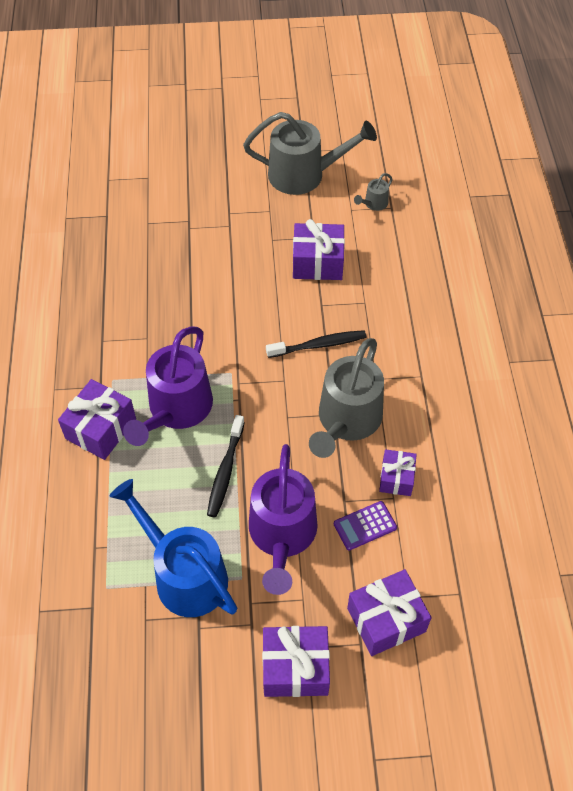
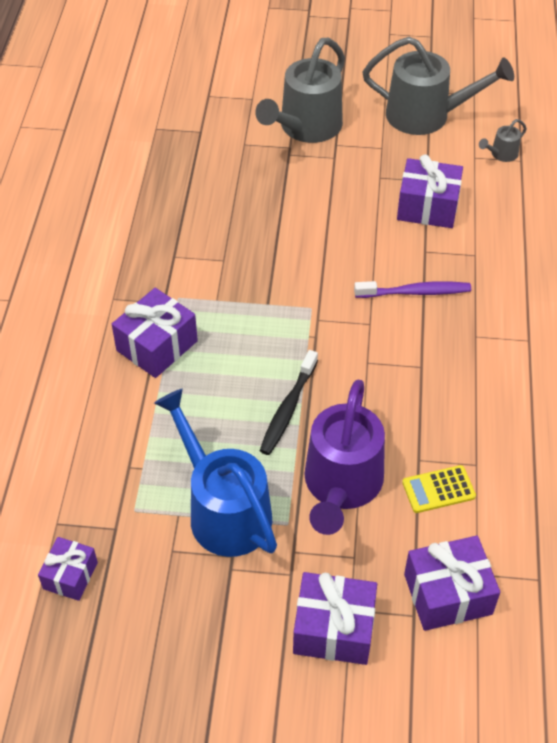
camera: 10 degrees right, 5 degrees down
purple watering can [123,326,213,446] -> none
black toothbrush [266,330,366,358] -> purple toothbrush [354,281,471,298]
grey watering can [309,338,384,458] -> grey watering can moved to [255,38,345,143]
purple calculator [334,501,397,550] -> yellow calculator [402,465,476,513]
purple gift [379,449,417,496] -> purple gift moved to [38,537,98,601]

